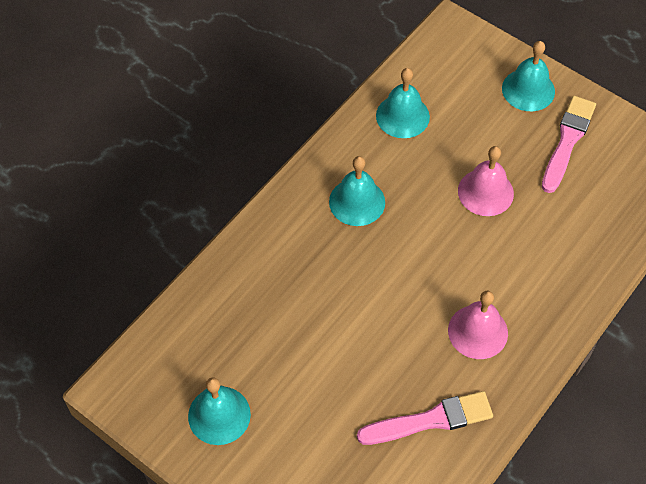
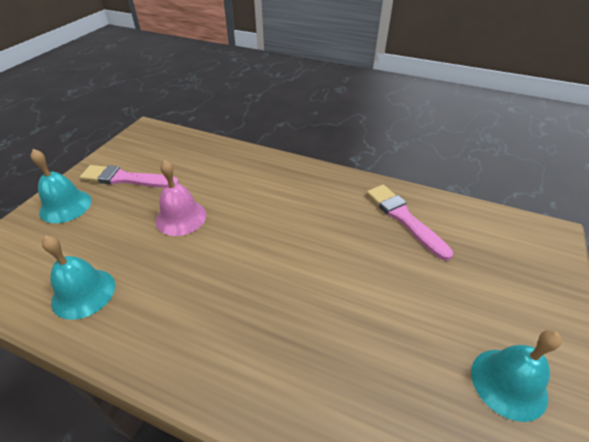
camera: 105 degrees left, 15 degrees down
turquoise bell [329,156,385,226] -> none
pink bell [448,291,508,359] -> none

